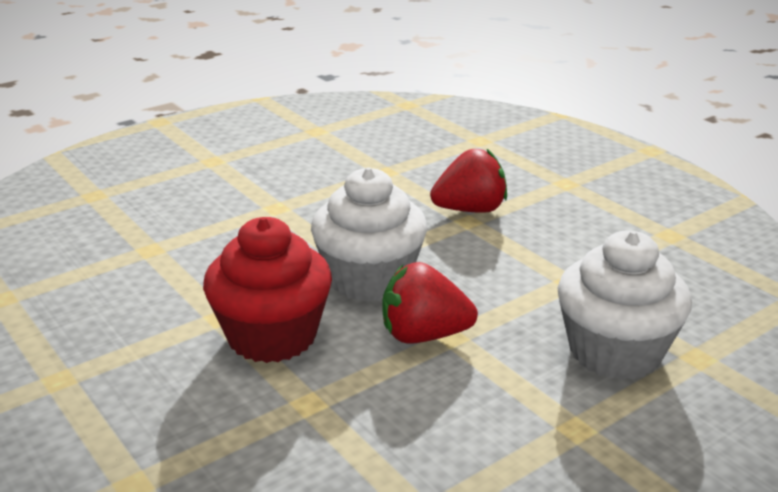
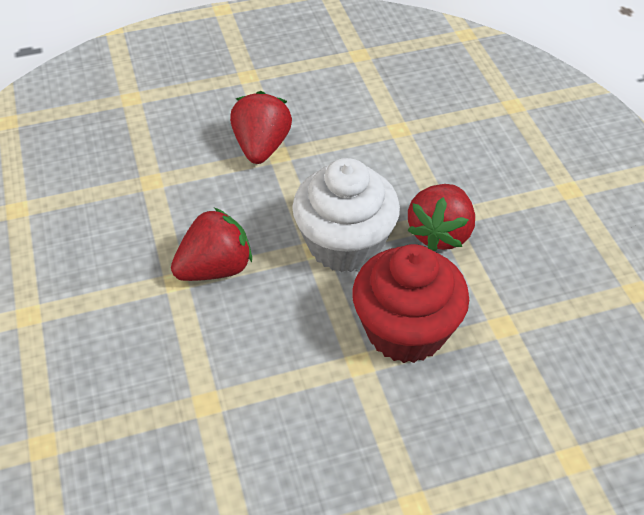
camera: 70 degrees left, 20 degrees up
white cupcake [557,230,692,380] -> none
none -> red strawberry [171,208,252,281]

